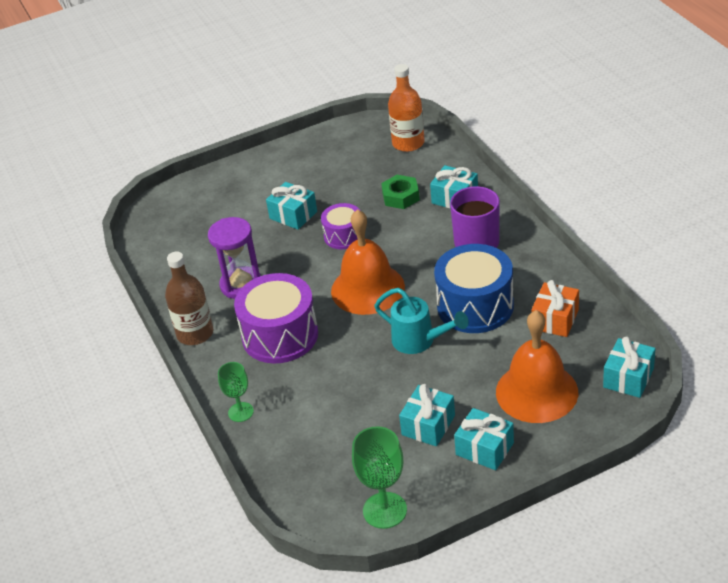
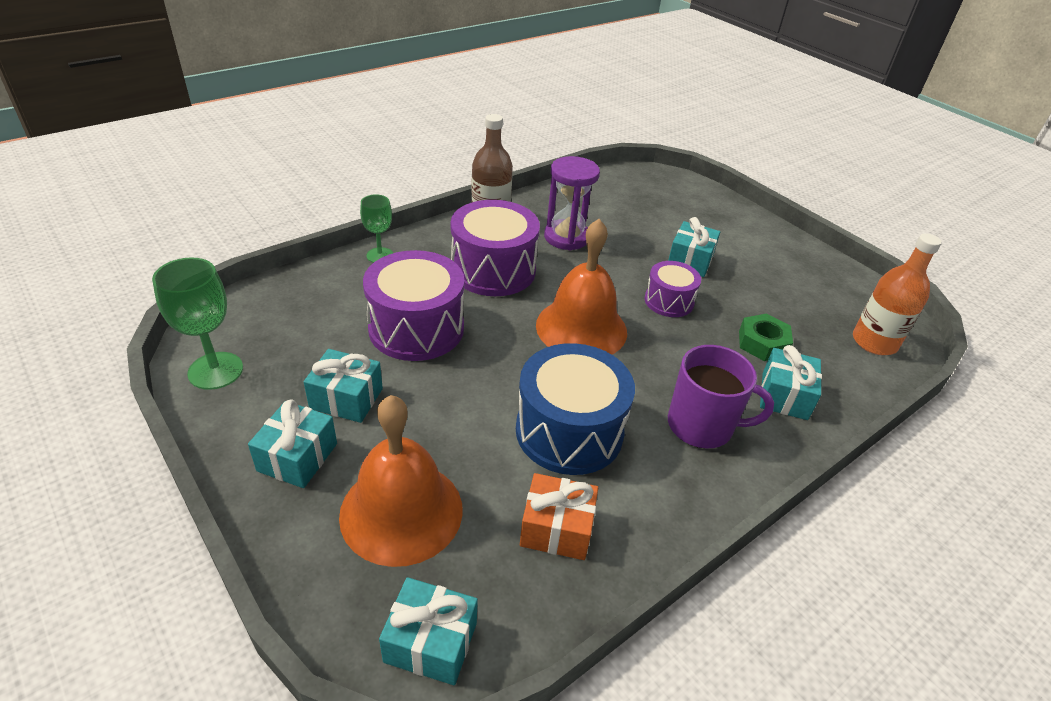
camera: 70 degrees right, 0 degrees up
turquoise watering can [374,288,469,354] -> none
none -> purple drum [363,250,464,361]

